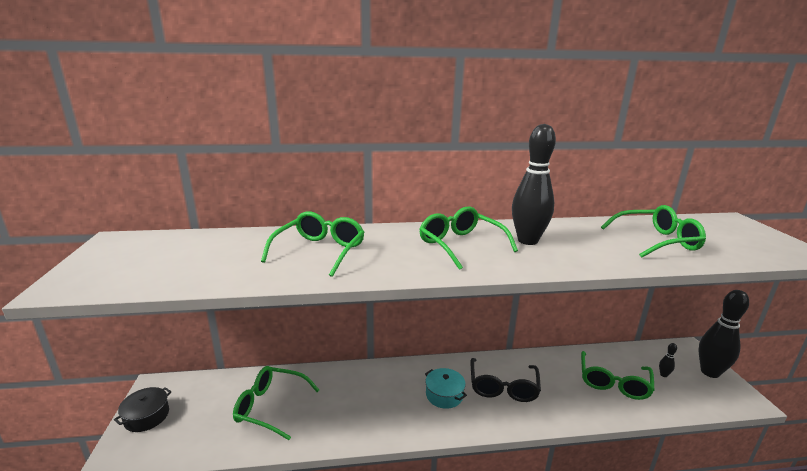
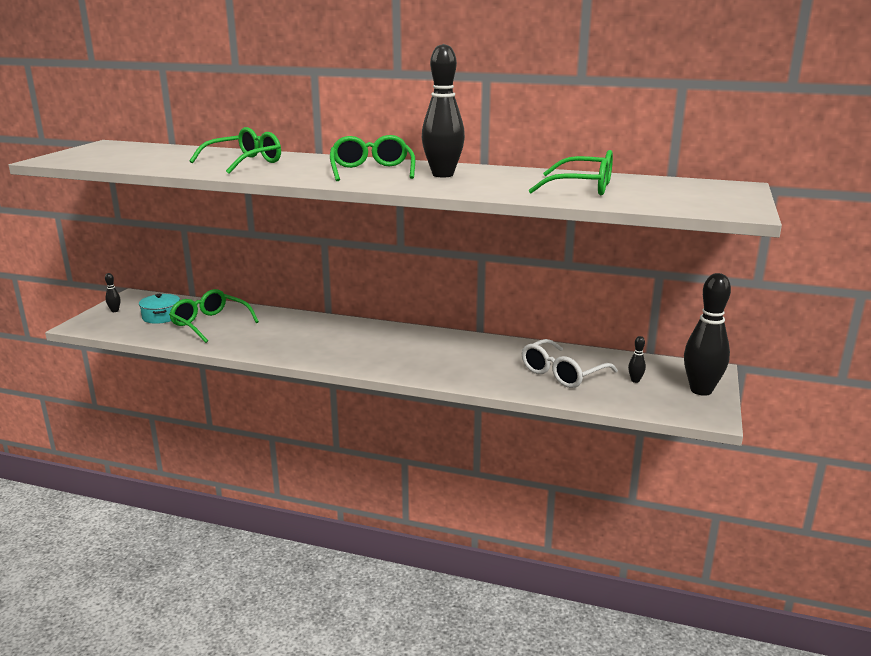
camera: 25 degrees right, 0 degrees up
black pot [114,387,172,432] -> black bowling pin [105,273,120,312]
turquoise pot [425,368,467,409] -> turquoise pot moved to [139,294,180,324]
black glasses [471,358,541,402] -> none
green glasses [581,351,655,400] -> white glasses [522,339,618,388]

